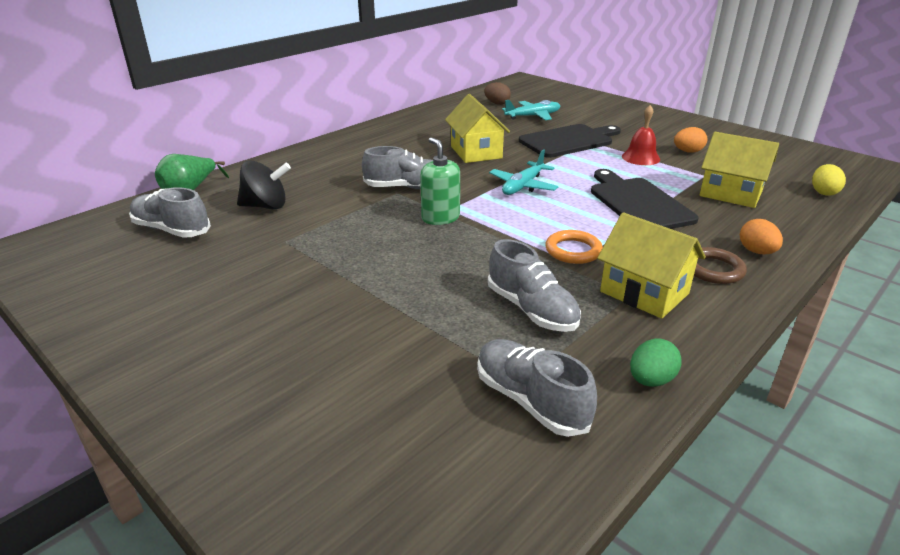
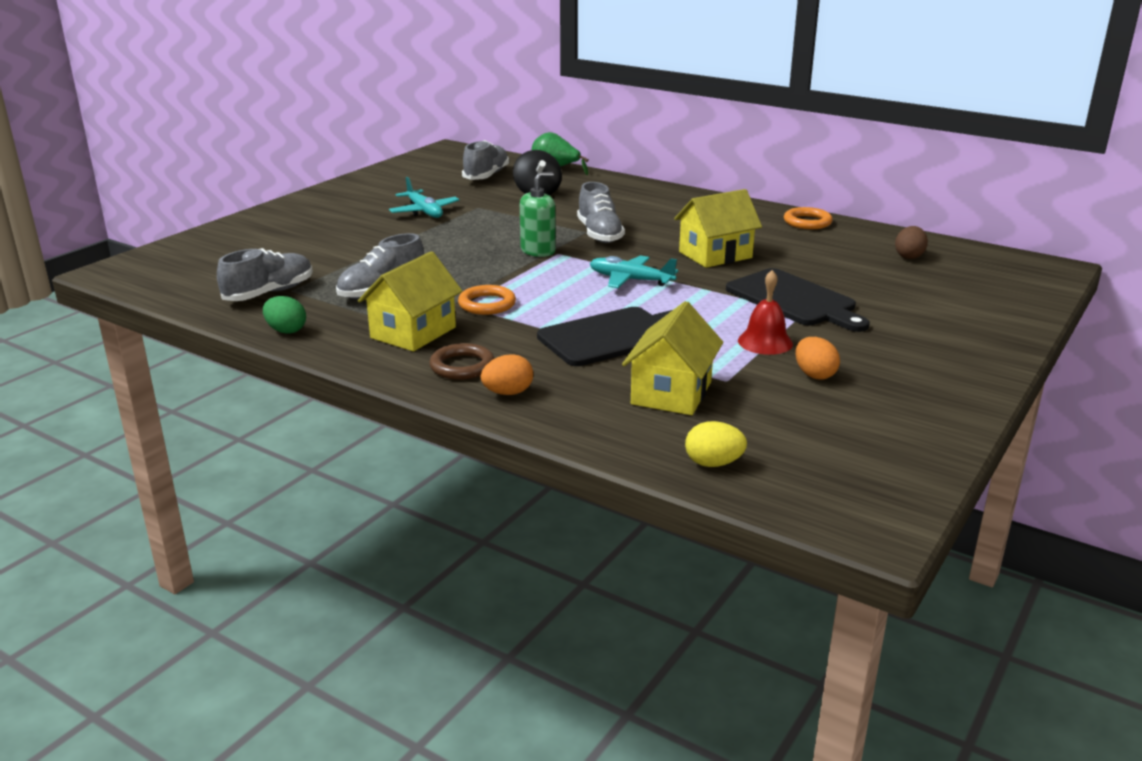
camera: 80 degrees right, 5 degrees down
turquoise plane [502,100,560,120] -> turquoise plane moved to [389,177,459,218]
none -> orange ring [784,207,833,229]

